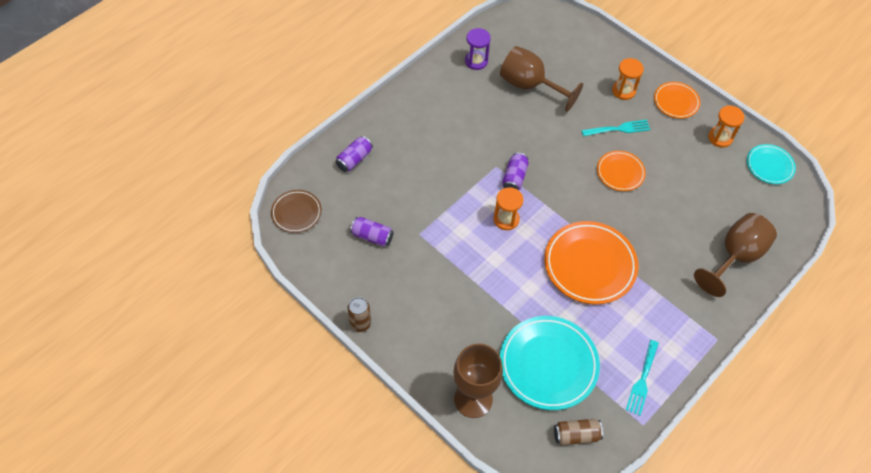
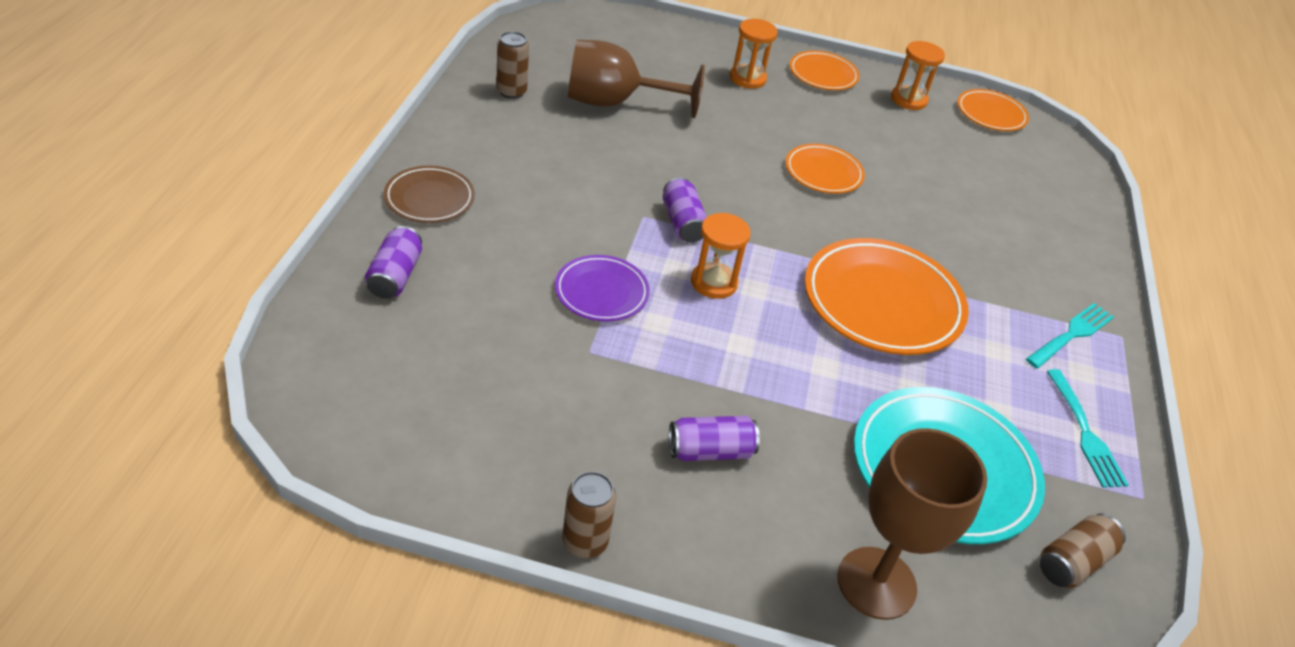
camera: 35 degrees left, 15 degrees down
brown plate [271,190,322,233] -> brown plate moved to [384,166,475,223]
purple can [350,217,394,247] -> purple can moved to [669,416,760,461]
purple hourglass [465,28,491,70] -> brown can [496,31,529,99]
turquoise fork [582,120,651,136] -> turquoise fork moved to [1026,303,1114,368]
brown goblet [694,213,777,297] -> none
turquoise plate [747,144,796,184] -> orange plate [957,89,1029,131]
none -> purple plate [555,255,650,322]

